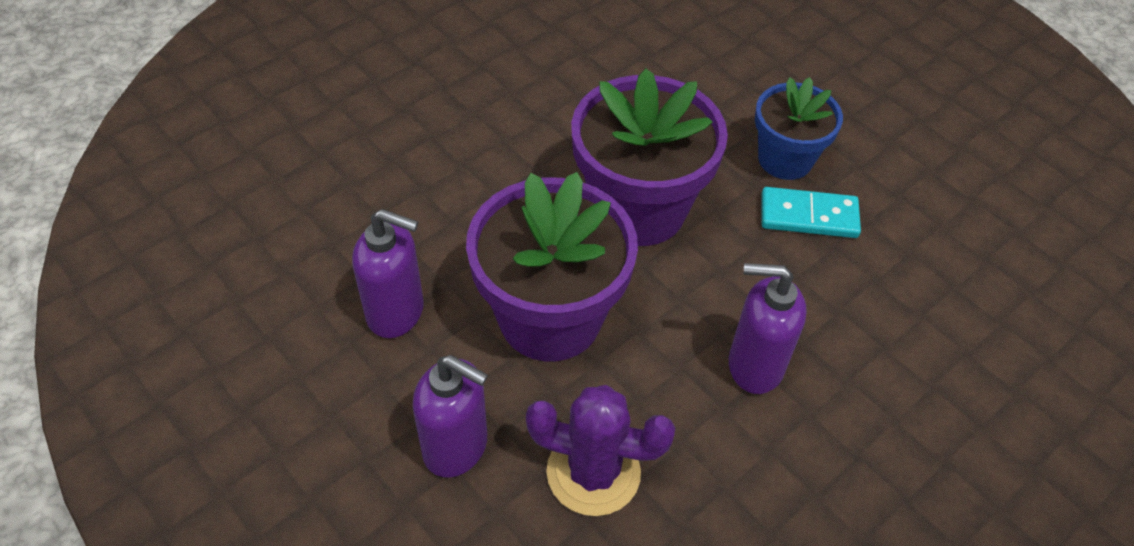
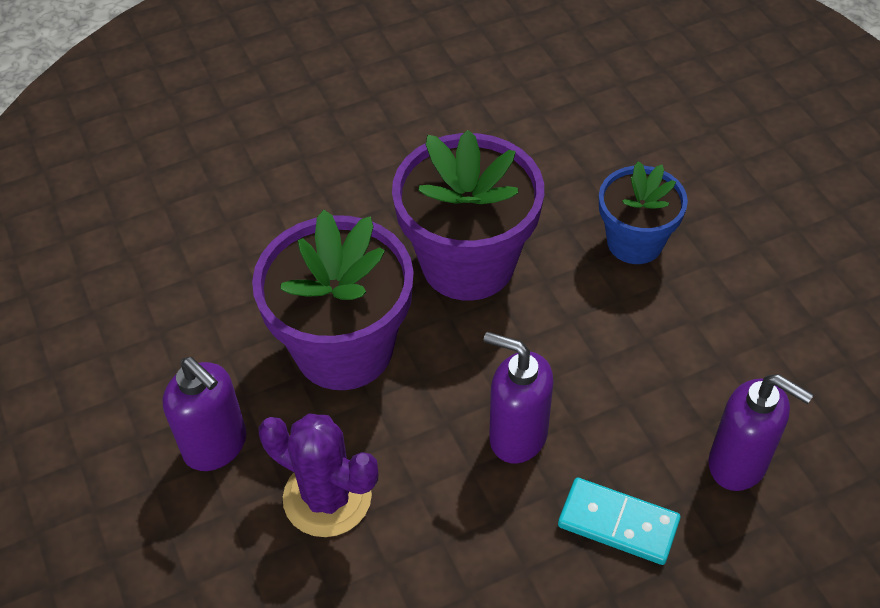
camera: 20 degrees right, 0 degrees up
purple soap dispenser [352,209,424,338] -> purple soap dispenser moved to [708,374,814,491]
turquoise domino [762,187,861,238] -> turquoise domino moved to [558,478,681,565]

